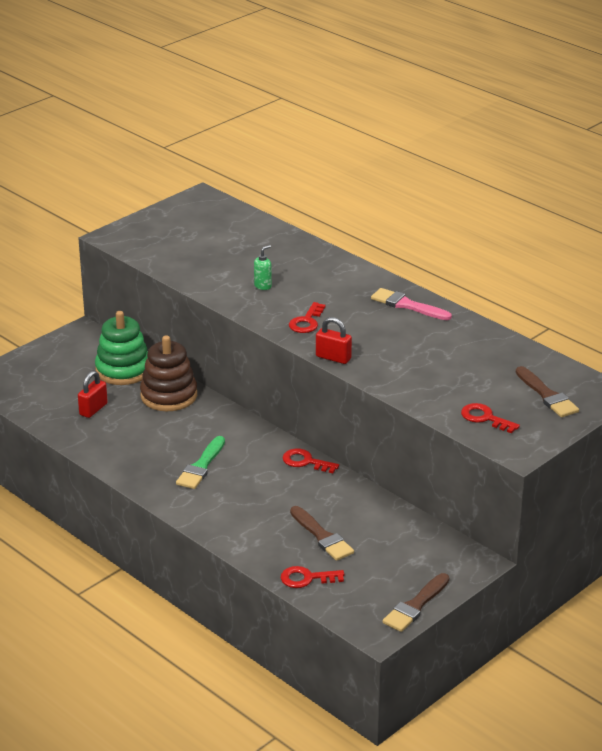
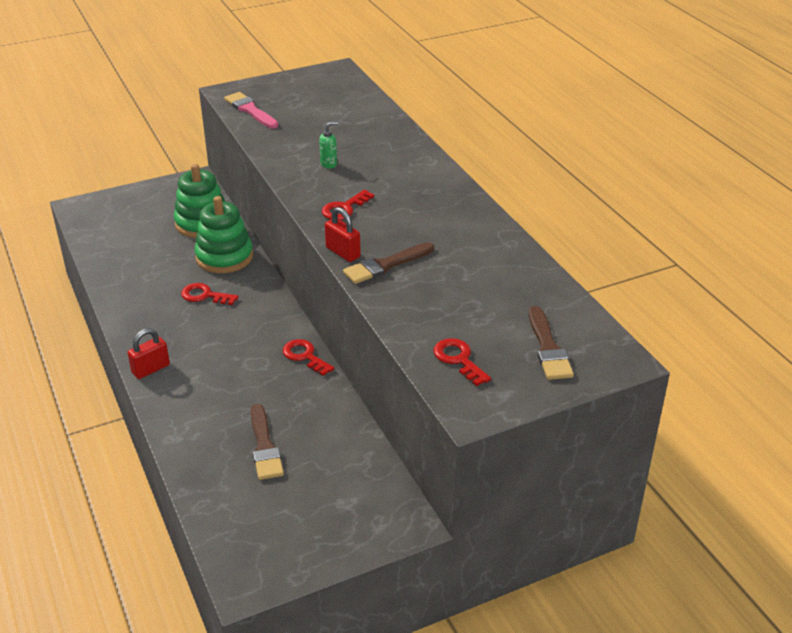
camera: 20 degrees right, 5 degrees up
red padlock [78,371,108,418] -> red padlock moved to [128,328,170,379]
brown stacking toy [140,335,197,411] -> green stacking toy [195,196,253,273]
green brush [176,436,225,489] -> none
red key [281,566,344,588] -> red key moved to [181,283,238,305]
pink brush [371,288,452,320] -> pink brush moved to [224,92,278,129]
brown brush [383,573,449,632] -> brown brush moved to [343,242,434,284]

